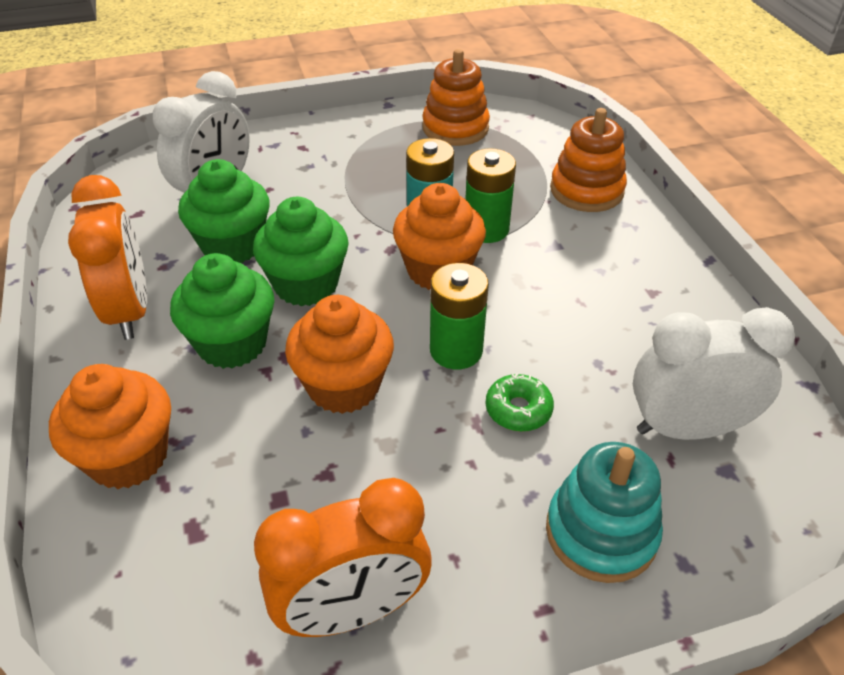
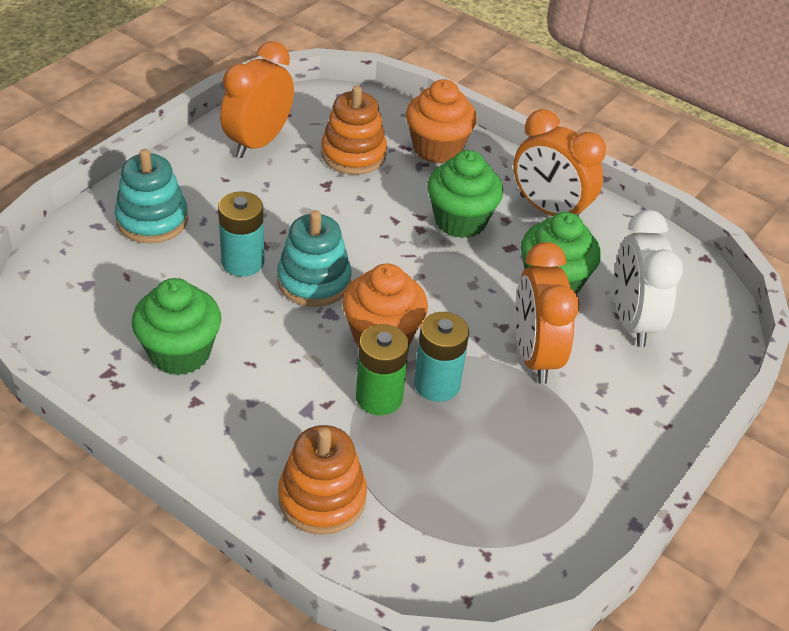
camera: 140 degrees right, 0 degrees up
green cupcake [253,197,349,306] -> green cupcake moved to [132,278,221,375]
orange cupcake [285,295,394,414] -> none
orange stacking toy [422,49,490,146] -> orange stacking toy moved to [321,86,387,175]
green battery [430,263,489,369] -> turquoise stacking toy [277,210,352,307]
green donut [485,373,554,432] -> turquoise battery [218,191,264,277]
white clock [633,307,795,440] -> none
none -> orange clock [515,242,580,384]

